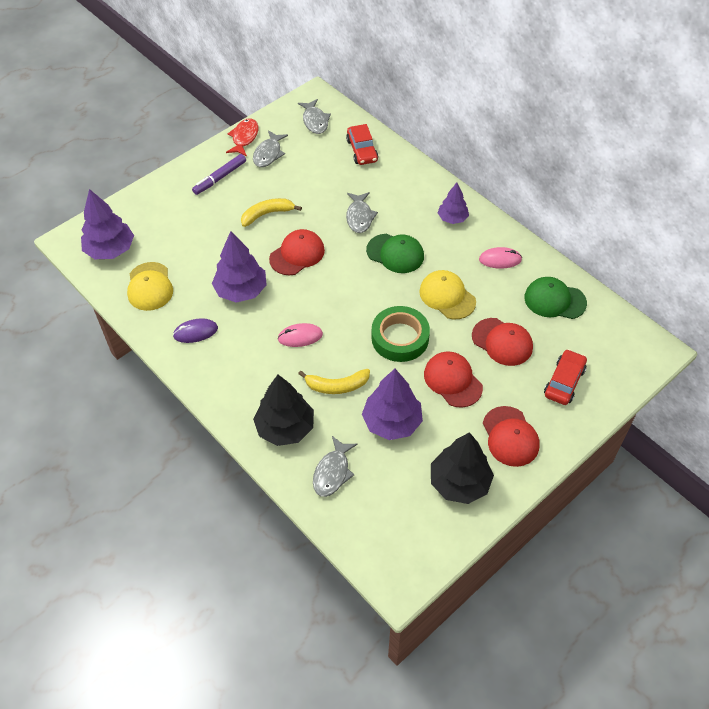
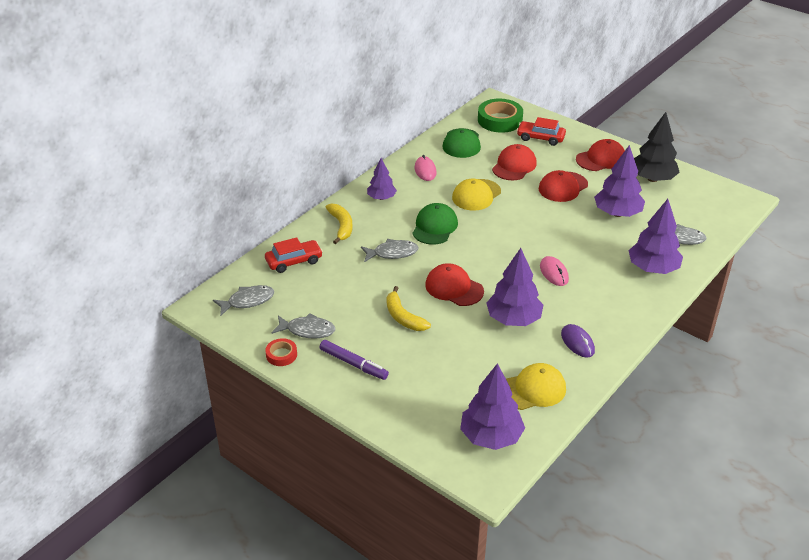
camera: 100 degrees left, 15 degrees down
red fish [226,118,259,156] -> red tape [265,338,297,366]
black tree [253,375,314,446] -> purple tree [628,199,683,274]
yellow banana [298,369,370,394] -> yellow banana moved to [325,203,353,244]
green tape [371,306,430,362] -> green tape moved to [478,98,523,133]

